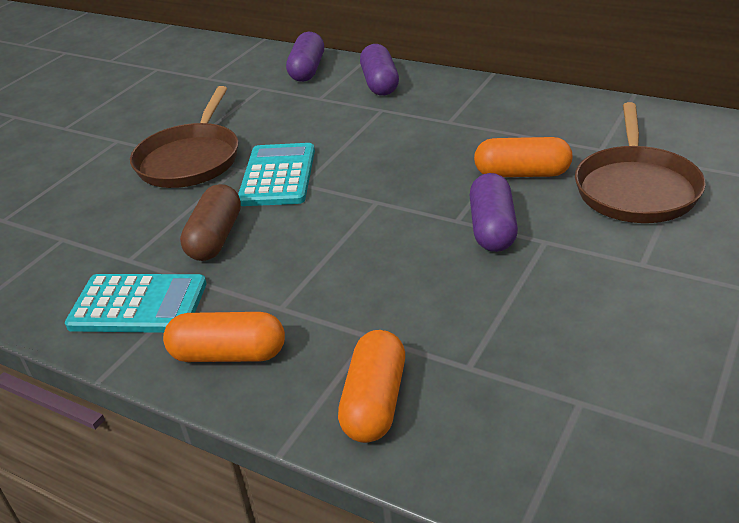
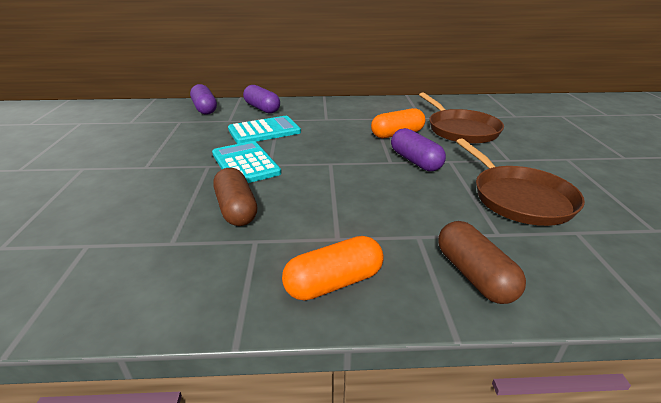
camera: 35 degrees left, 5 degrees down
turquoise calculator [65,274,207,333] -> turquoise calculator moved to [228,116,301,144]
brown pan [130,86,239,188] -> brown pan moved to [456,138,585,226]
orange capsule [338,330,405,443] -> brown capsule [438,221,526,304]

